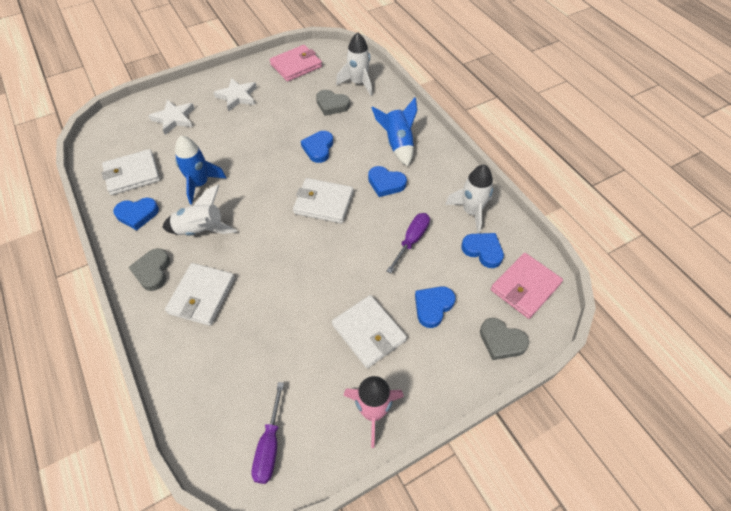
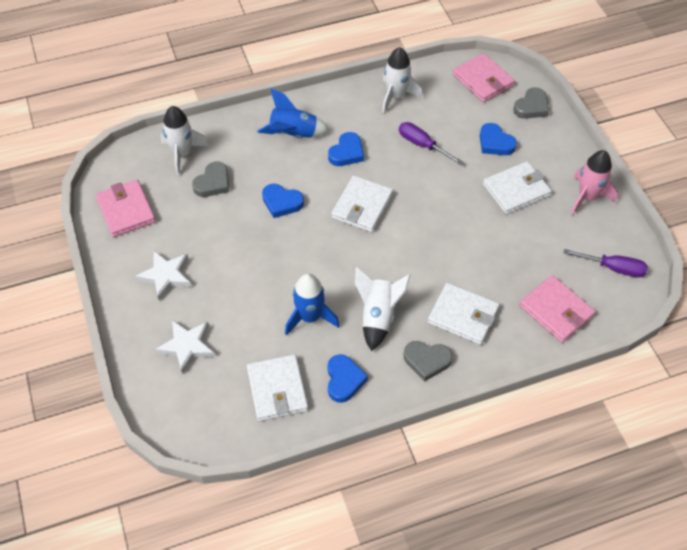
camera: 80 degrees left, 0 degrees up
blue heart [461,233,504,268] -> none
none -> pink wallet [519,275,595,343]

